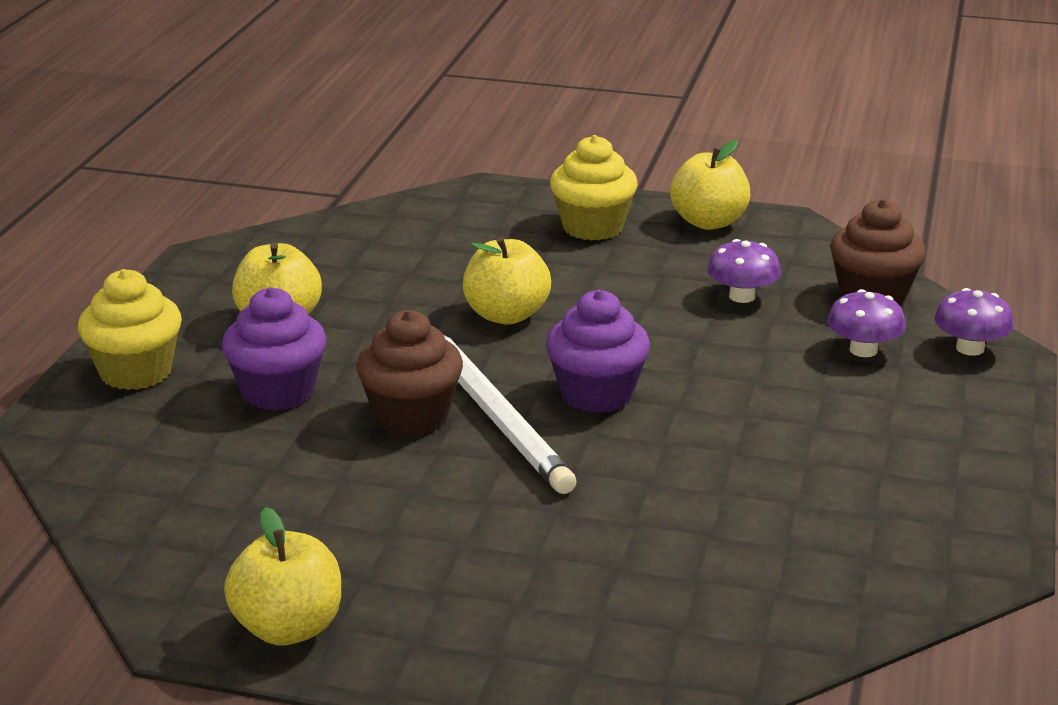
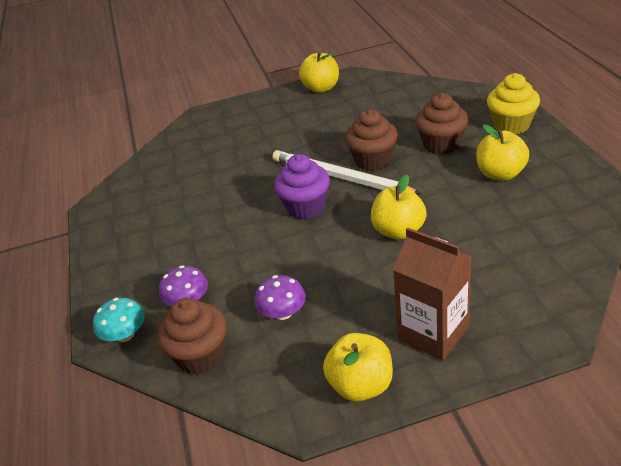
camera: 155 degrees right, 10 degrees up
purple cupcake [222,287,327,410] -> brown cupcake [415,93,468,155]
yellow cupcake [550,135,638,241] -> brown carton [393,228,472,361]
purple mushroom [935,288,1014,356] -> turquoise mushroom [93,298,145,342]

